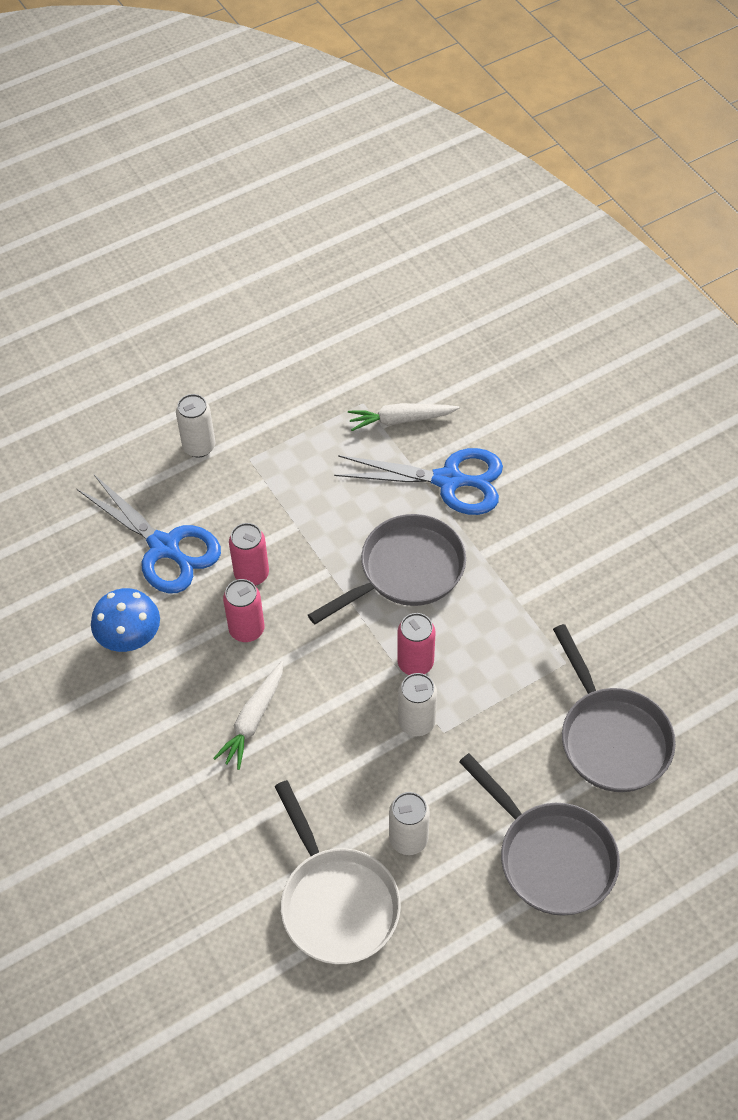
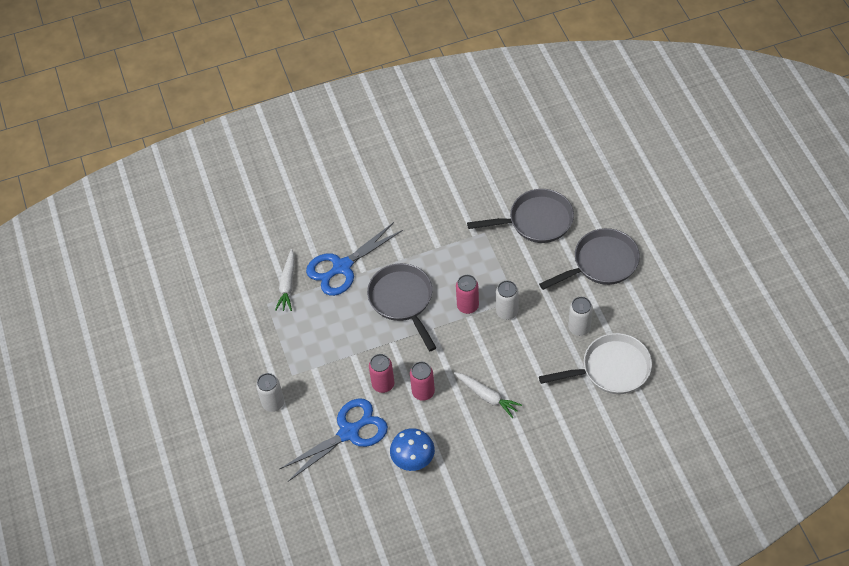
camera: 75 degrees left, 0 degrees up
blue scissors [334,448,503,515] -> blue scissors turned 150 degrees counterclockwise [306,222,403,296]

